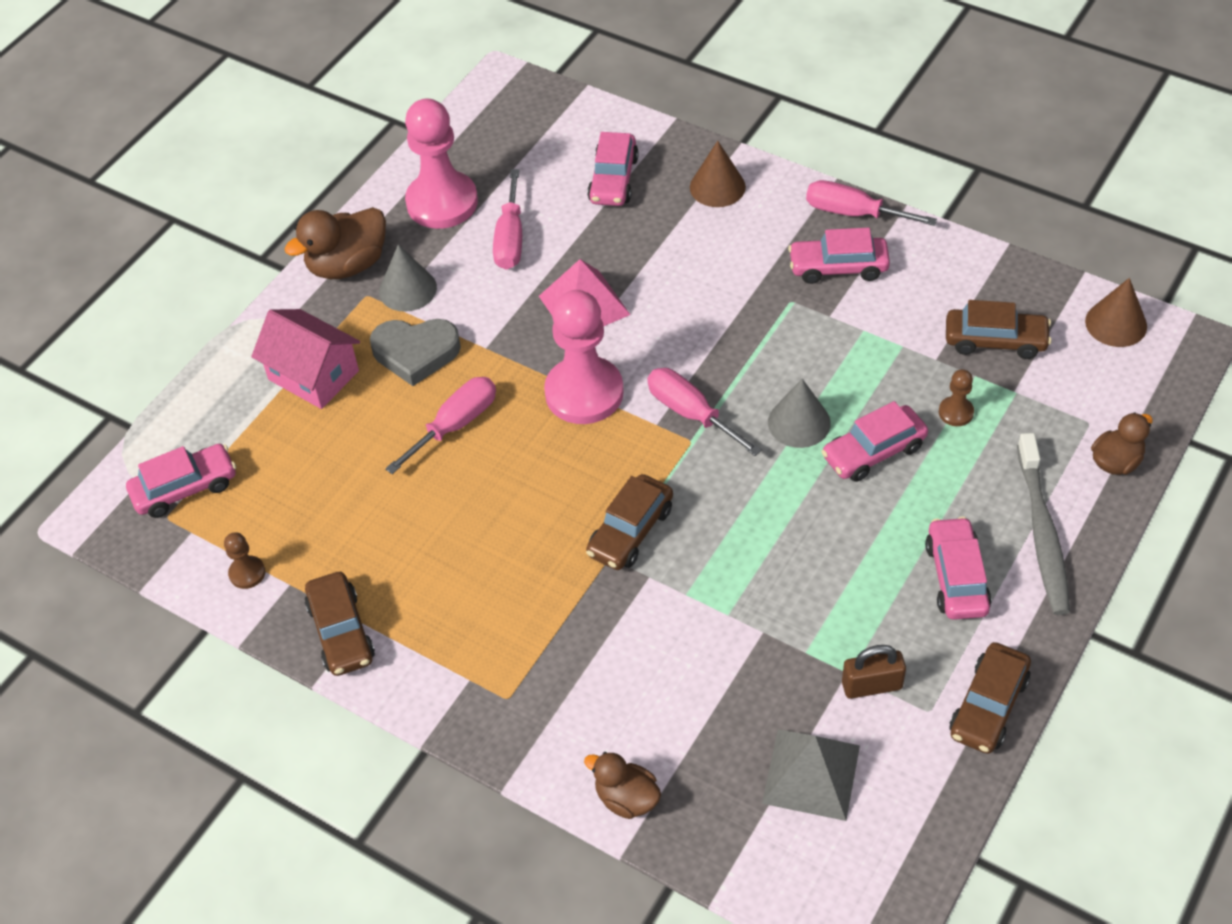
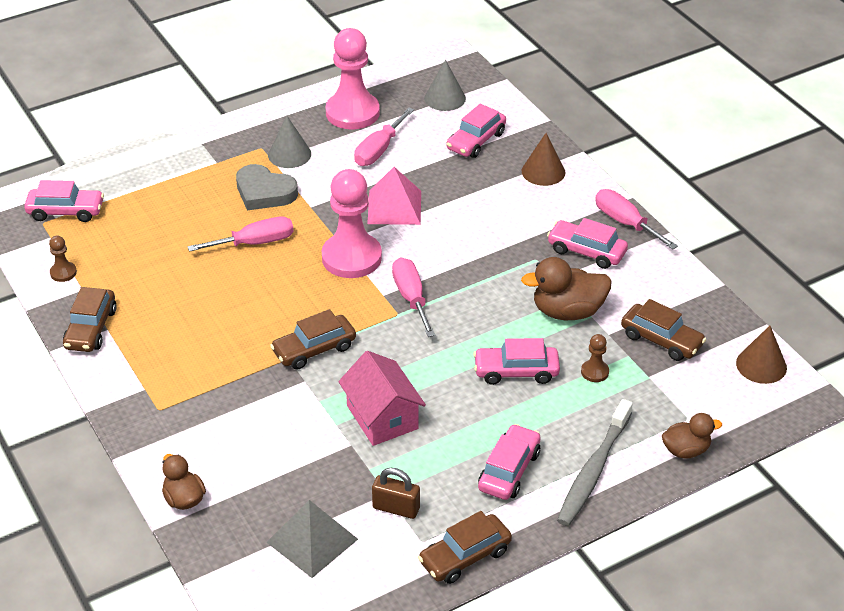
camera: 25 degrees right, 10 degrees down
pink house [251,309,360,409] -> pink house moved to [338,351,426,446]
brown duck [284,207,386,279] -> brown duck moved to [521,257,612,320]
grey cone [768,379,831,448] -> grey cone moved to [424,60,466,111]

